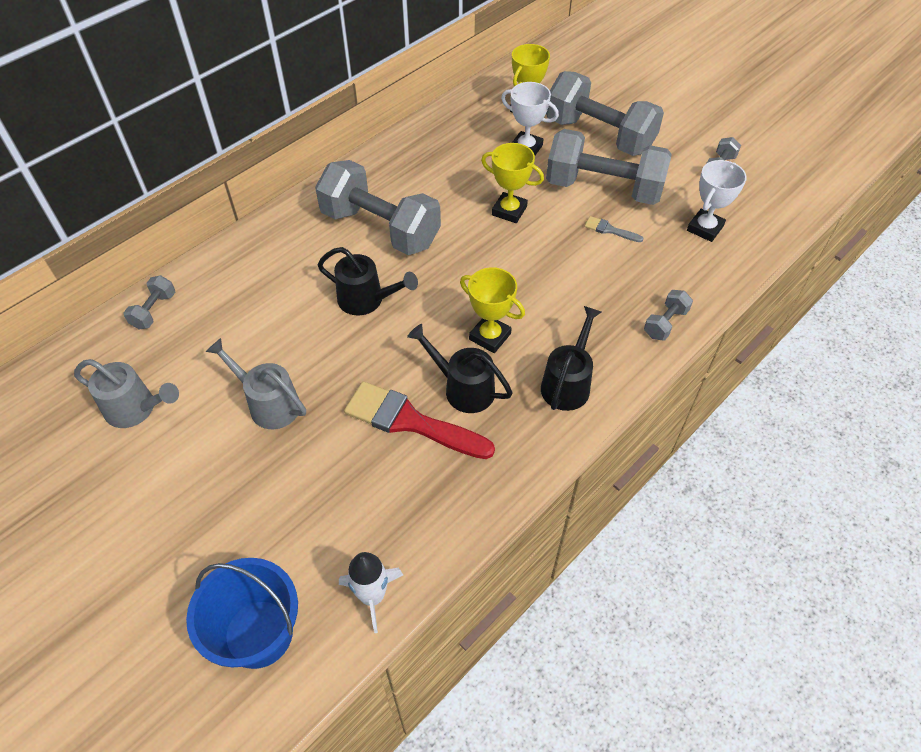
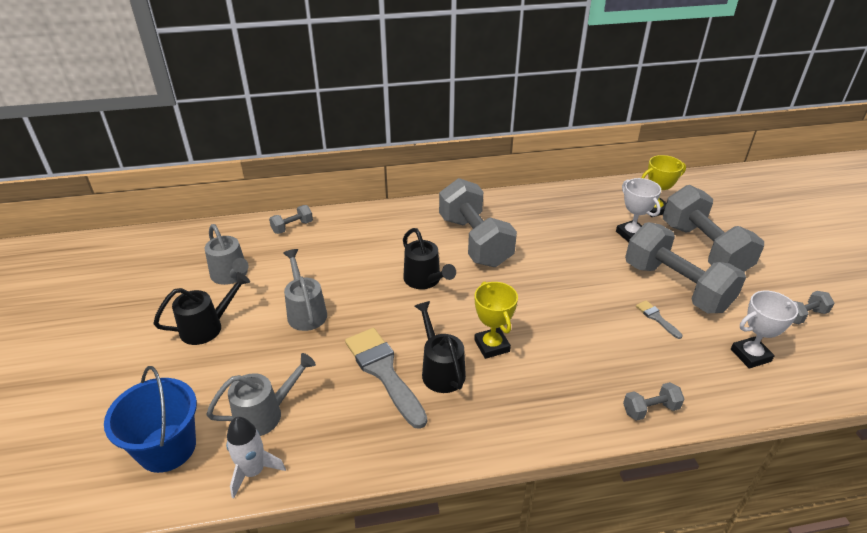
camera: 35 degrees right, 15 degrees down
red brush [344,381,495,459] -> grey brush [345,328,427,429]
yellow trophy [481,143,544,223] -> none
black watering can [541,306,602,411] -> black watering can moved to [153,272,250,345]
none -> grey watering can [206,353,316,436]

